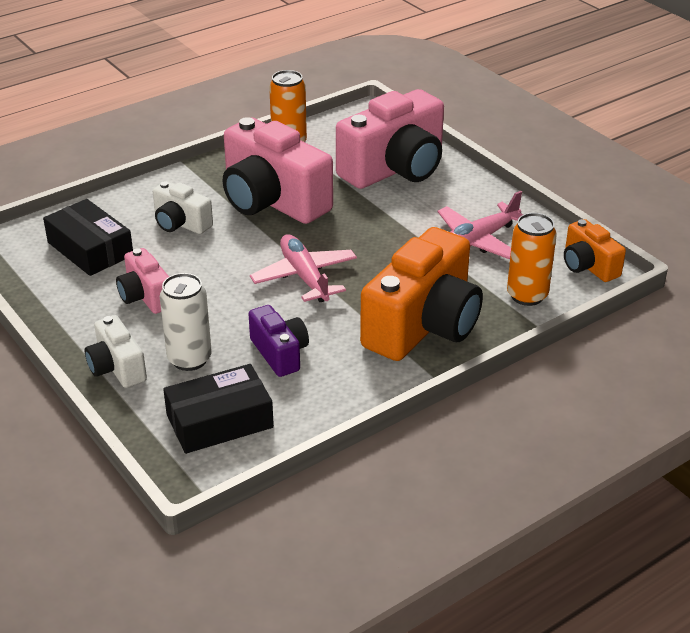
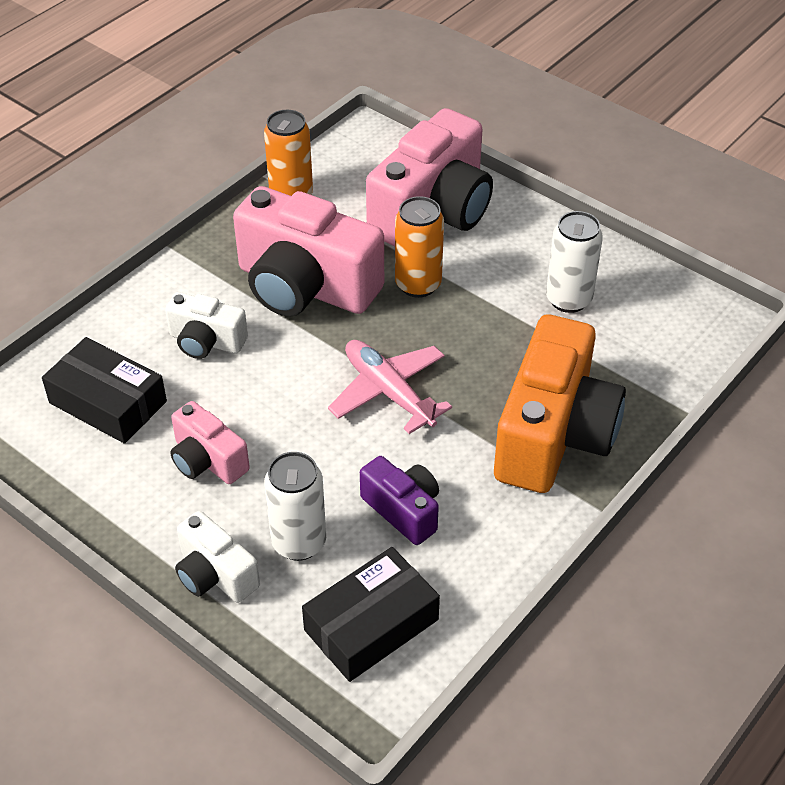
camera: 15 degrees left, 10 degrees up
pink plane [438,191,523,260] -> white can [546,211,603,313]
orange can [507,213,557,306] -> orange can moved to [395,196,444,298]
orange camera [564,219,626,282] -> none

